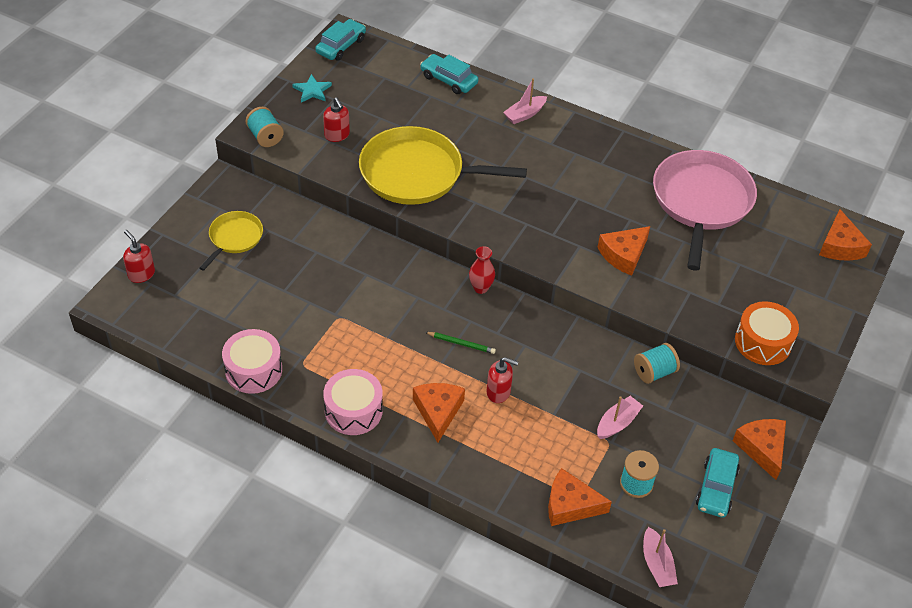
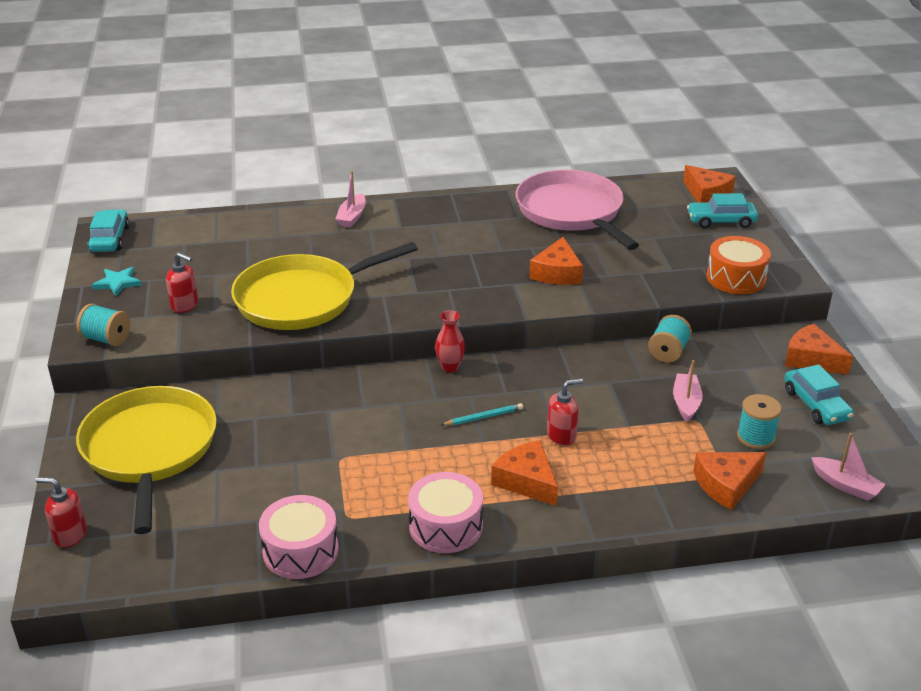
camera: 35 degrees left, 15 degrees down
yellow pan [199,211,263,271] -> yellow pan [76,386,217,534], size x1.95
turquoise car [420,54,478,94] -> turquoise car moved to [687,193,758,228]
green pencil [425,332,496,354] -> turquoise pencil [441,403,523,426]

